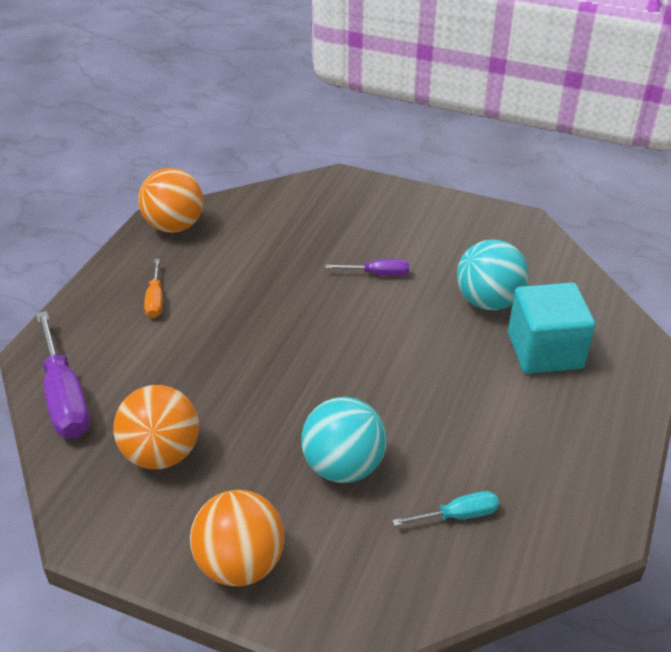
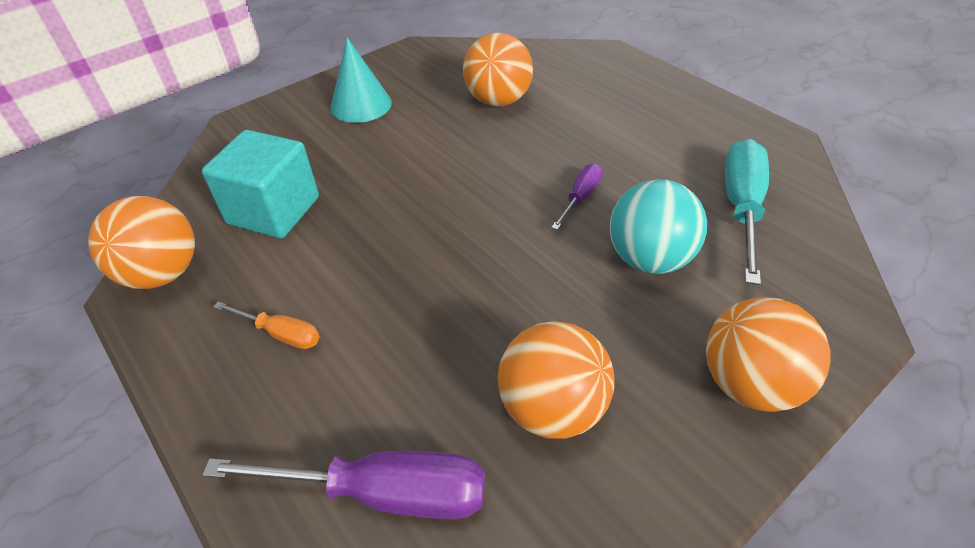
camera: 60 degrees left, 5 degrees up
purple screwdriver [325,259,409,276] -> purple screwdriver moved to [551,163,603,230]
turquoise screwdriver [392,491,499,526] -> turquoise screwdriver [725,139,769,285], size x1.87
turquoise ball [457,239,529,310] -> orange ball [463,33,533,106]
turquoise cube [508,282,595,374] -> turquoise cube moved to [202,130,319,239]
none -> turquoise cone [331,38,392,123]

